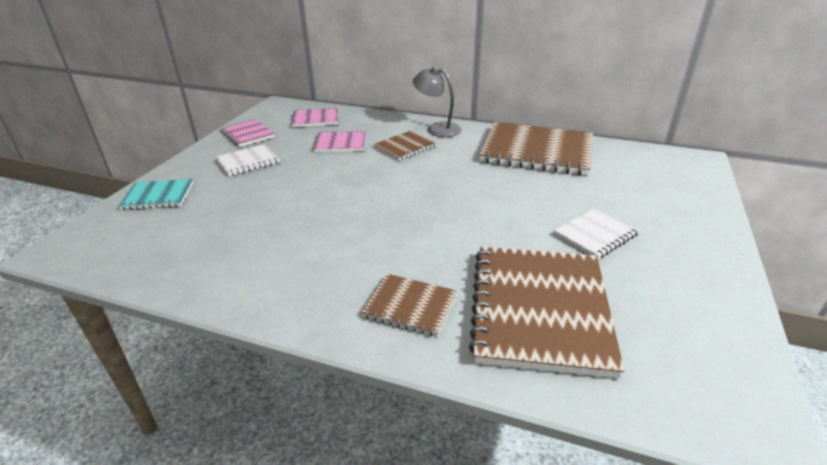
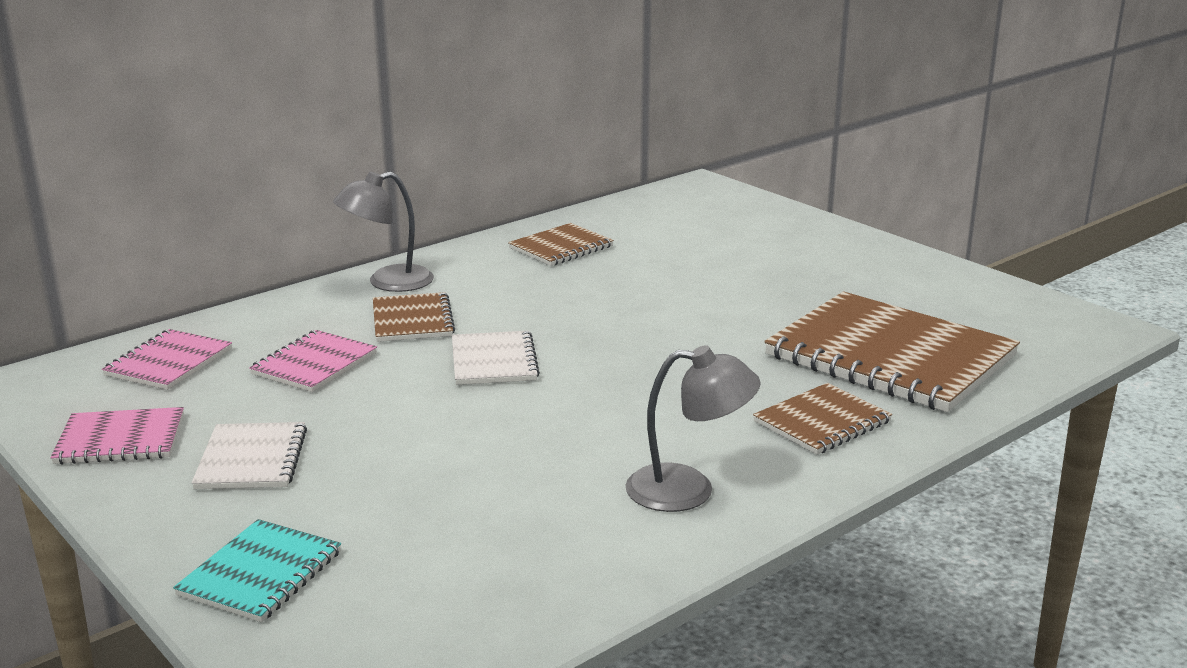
camera: 60 degrees left, 10 degrees down
brown notebook [479,122,593,176] -> brown notebook [508,223,614,266], size x0.50
white notebook [554,208,639,259] -> white notebook moved to [452,331,540,385]
none -> grey lamp [626,345,761,512]

